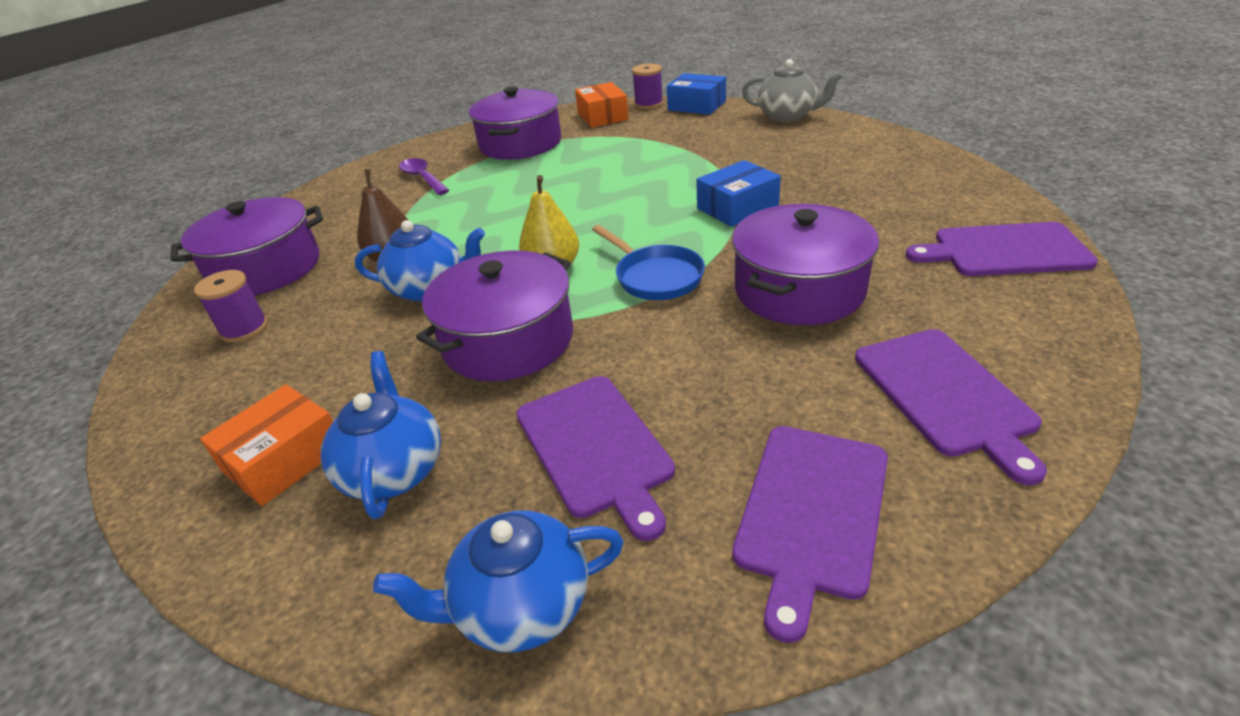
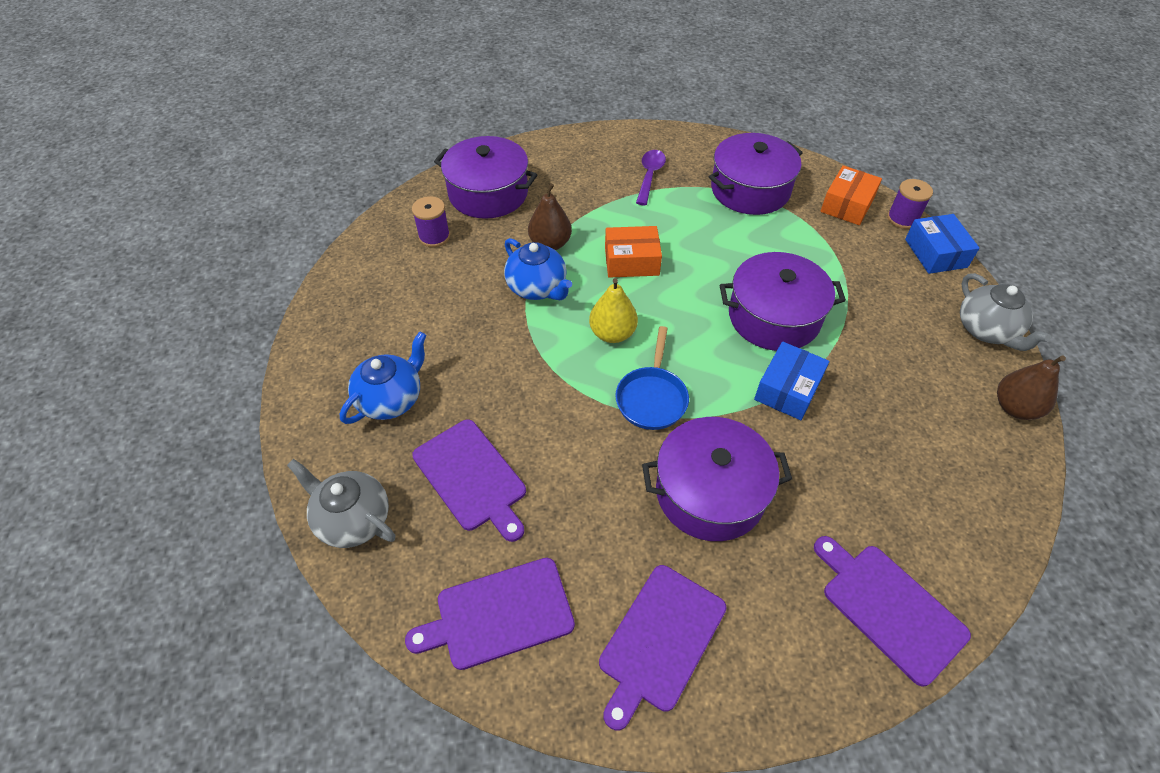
camera: 45 degrees right, 15 degrees up
orange box [200,384,333,506] -> orange box moved to [605,226,662,278]
blue teapot [373,510,624,652] -> grey teapot [287,459,395,548]
purple pot [416,250,573,381] -> purple pot moved to [720,252,846,351]
purple cutting board [517,376,675,541] -> purple cutting board turned 60 degrees counterclockwise [412,419,526,542]
blue box [696,160,781,227] -> blue box turned 75 degrees counterclockwise [754,342,829,420]
none -> brown pear [997,355,1066,420]

